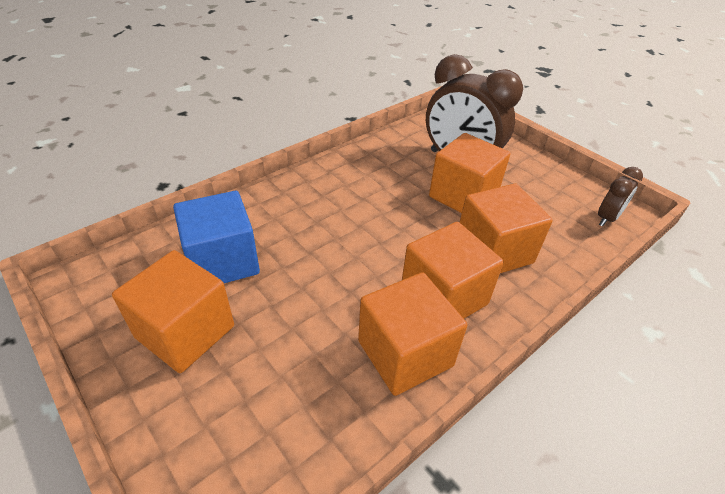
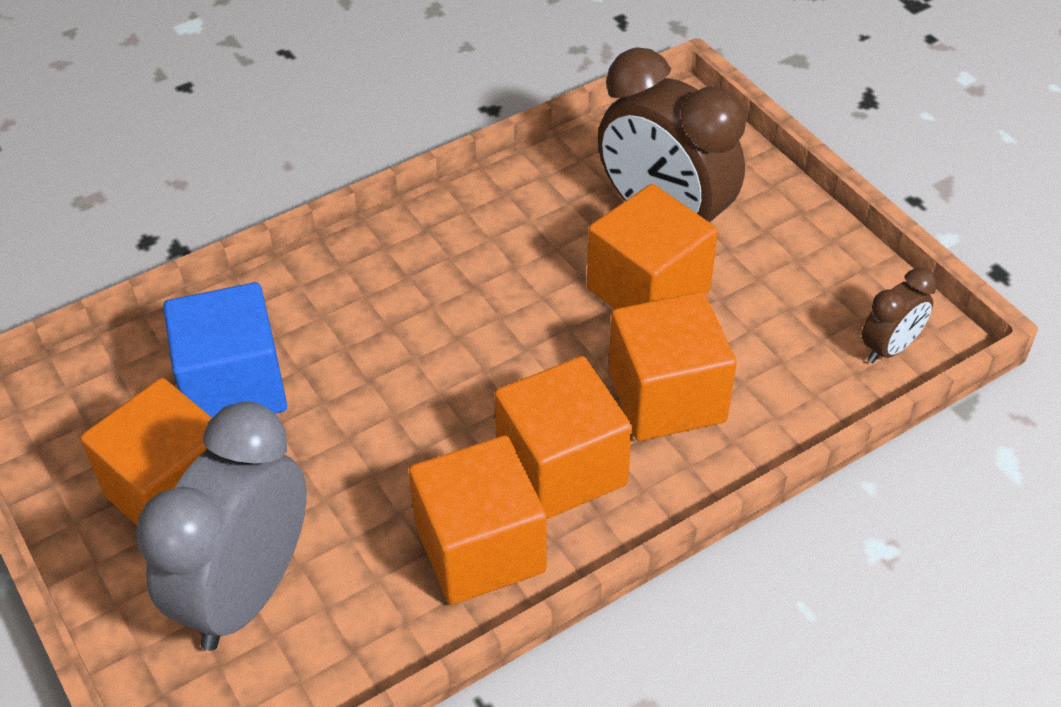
camera: 10 degrees right, 5 degrees up
none -> grey clock [136,402,307,651]

